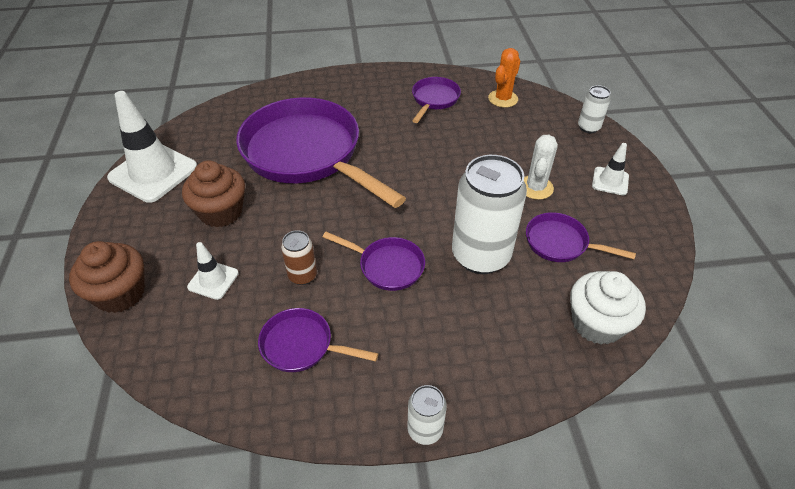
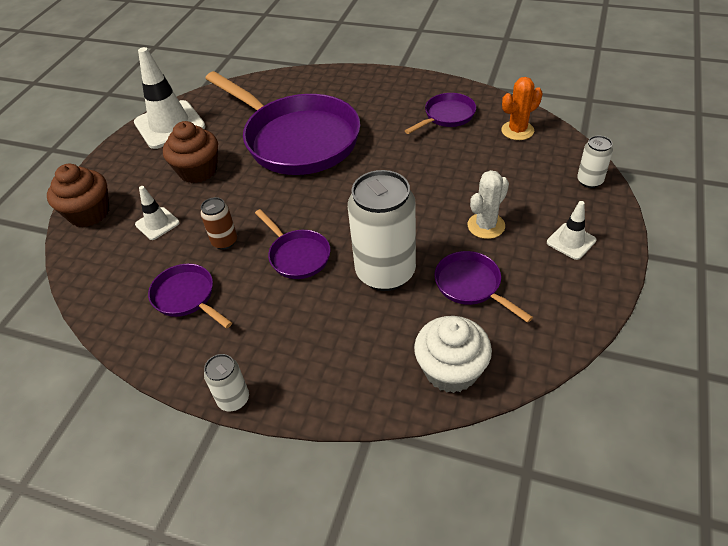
camera: 30 degrees right, 0 degrees up
purple pan [236,97,406,208] -> purple pan turned 150 degrees clockwise [205,71,360,175]

